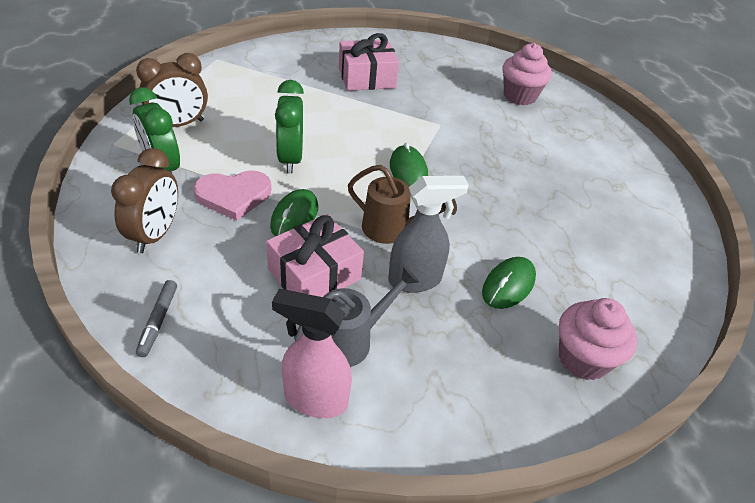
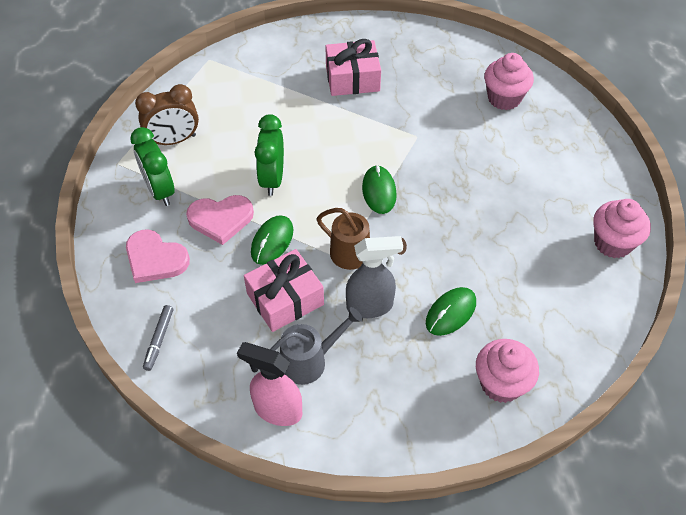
camera: 10 degrees right, 10 degrees up
brown clock [111,148,178,253] -> pink heart [126,229,190,283]
none -> pink cupcake [593,199,651,258]

